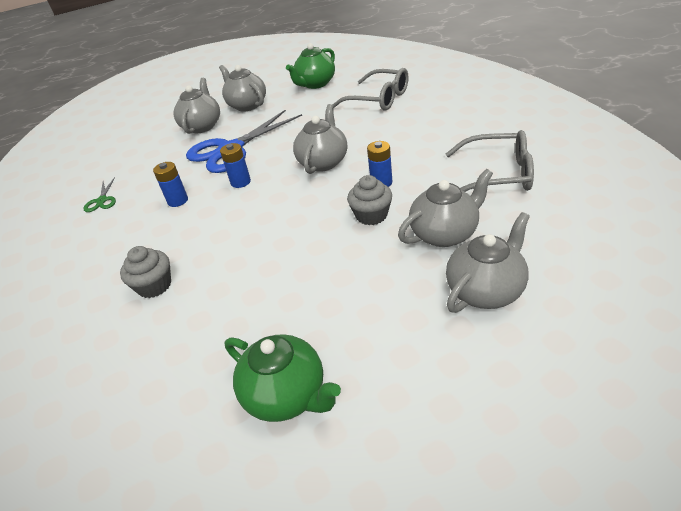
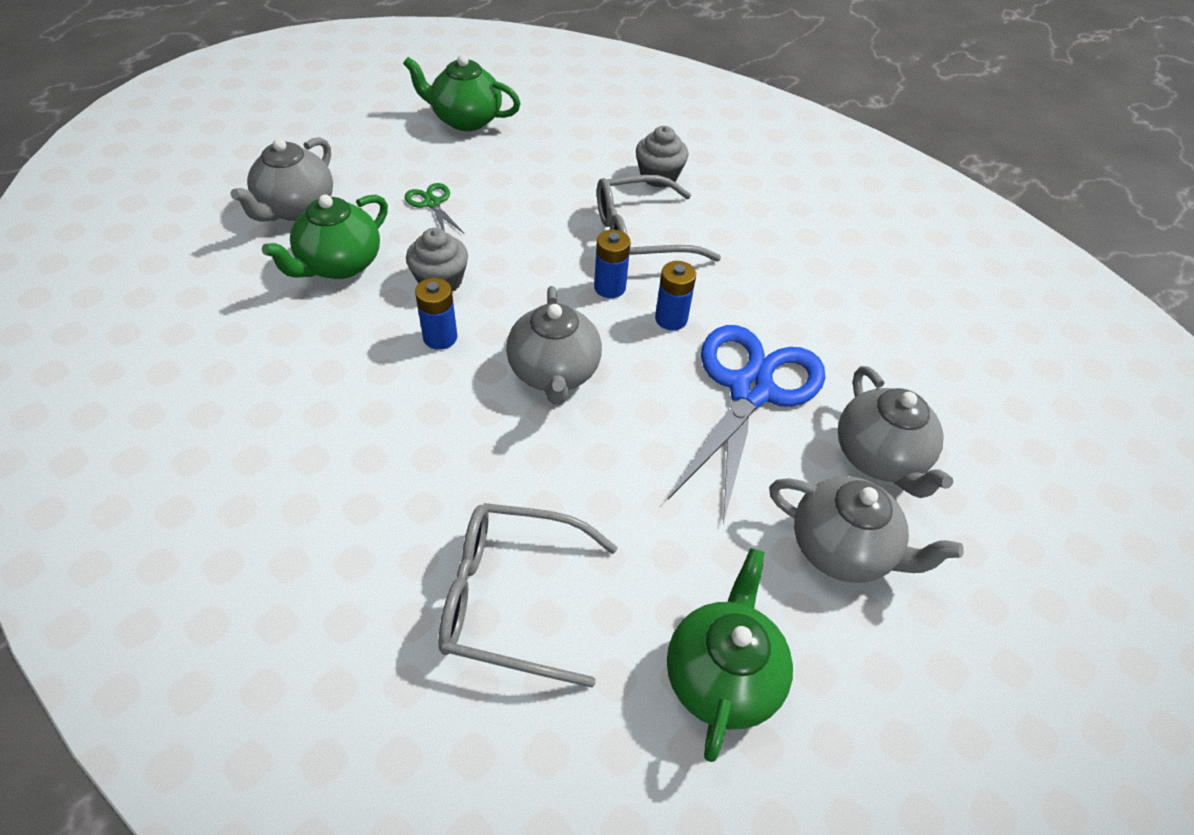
camera: 150 degrees right, 10 degrees up
green scissors [83,177,116,212] -> green scissors moved to [405,183,464,233]
blue battery [153,162,188,207] -> blue battery moved to [594,230,631,298]
grey teapot [398,169,493,247] -> green teapot [262,194,388,279]
grey glasses [446,130,534,192] -> grey glasses moved to [597,175,721,261]

